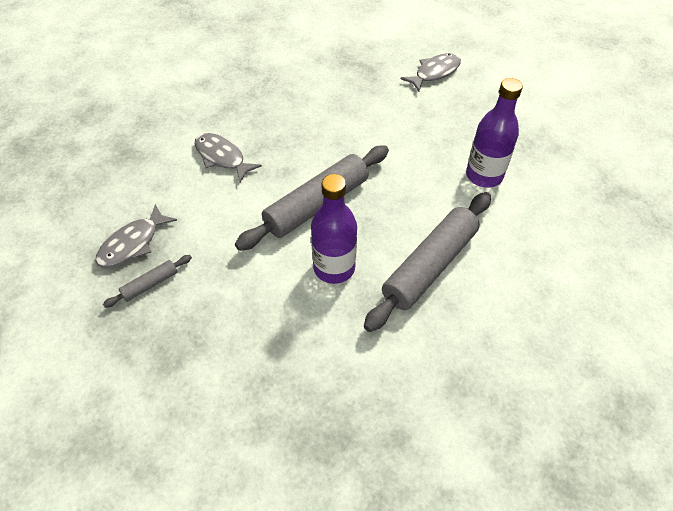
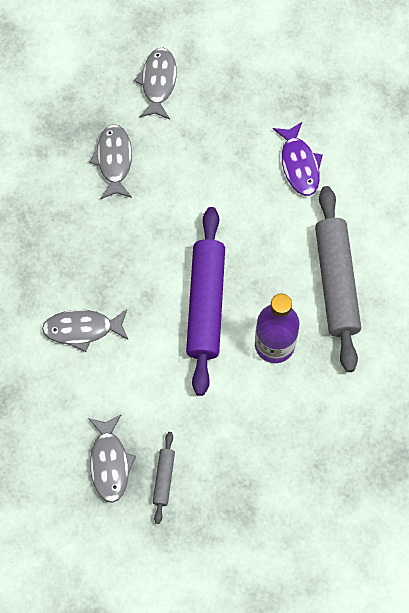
camera: 45 degrees left, 15 degrees up
grey rolling pin [235,145,389,251] -> purple rolling pin [186,207,225,396]
purple bottle [466,78,523,188] -> purple fish [273,122,323,196]
none -> grey fish [90,124,132,199]

